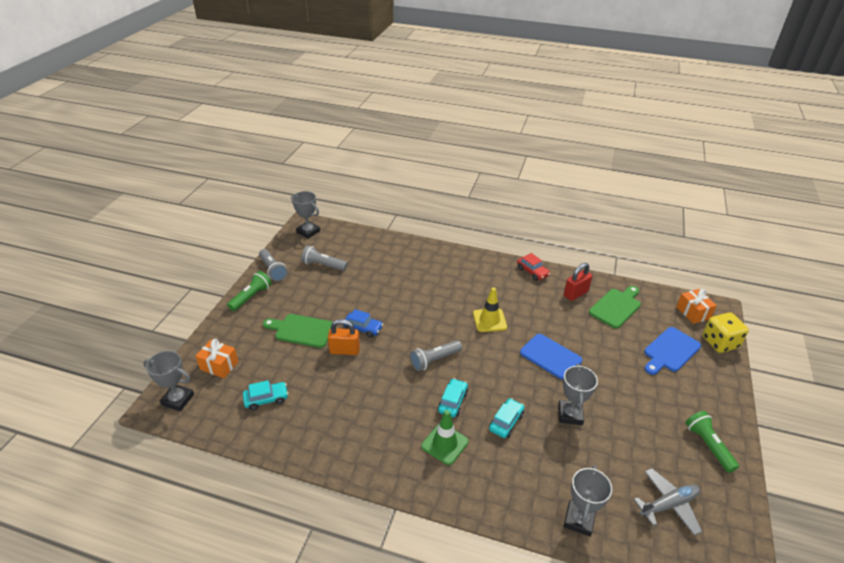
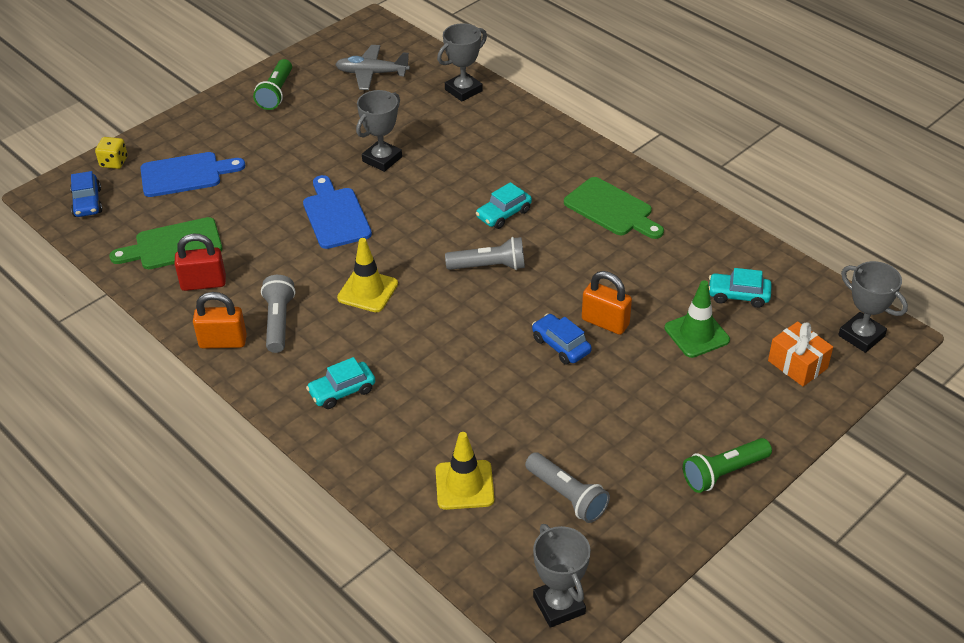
camera: 150 degrees left, 5 degrees up
grey flashlight [259,249,287,281] -> grey flashlight moved to [261,275,295,353]
green cutting board [263,314,333,348] -> green cutting board moved to [564,177,664,239]
green traffic cone [421,410,469,465] -> green traffic cone moved to [665,280,730,358]
turquoise car [489,398,524,438] -> turquoise car moved to [306,357,375,409]
red car [517,253,550,281] -> orange padlock [193,292,247,349]
orange gift [676,289,717,324] -> blue car [70,171,102,217]
yellow dice [703,312,749,353] -> yellow dice [95,137,128,169], size x0.59
none -> yellow traffic cone [436,432,494,510]

